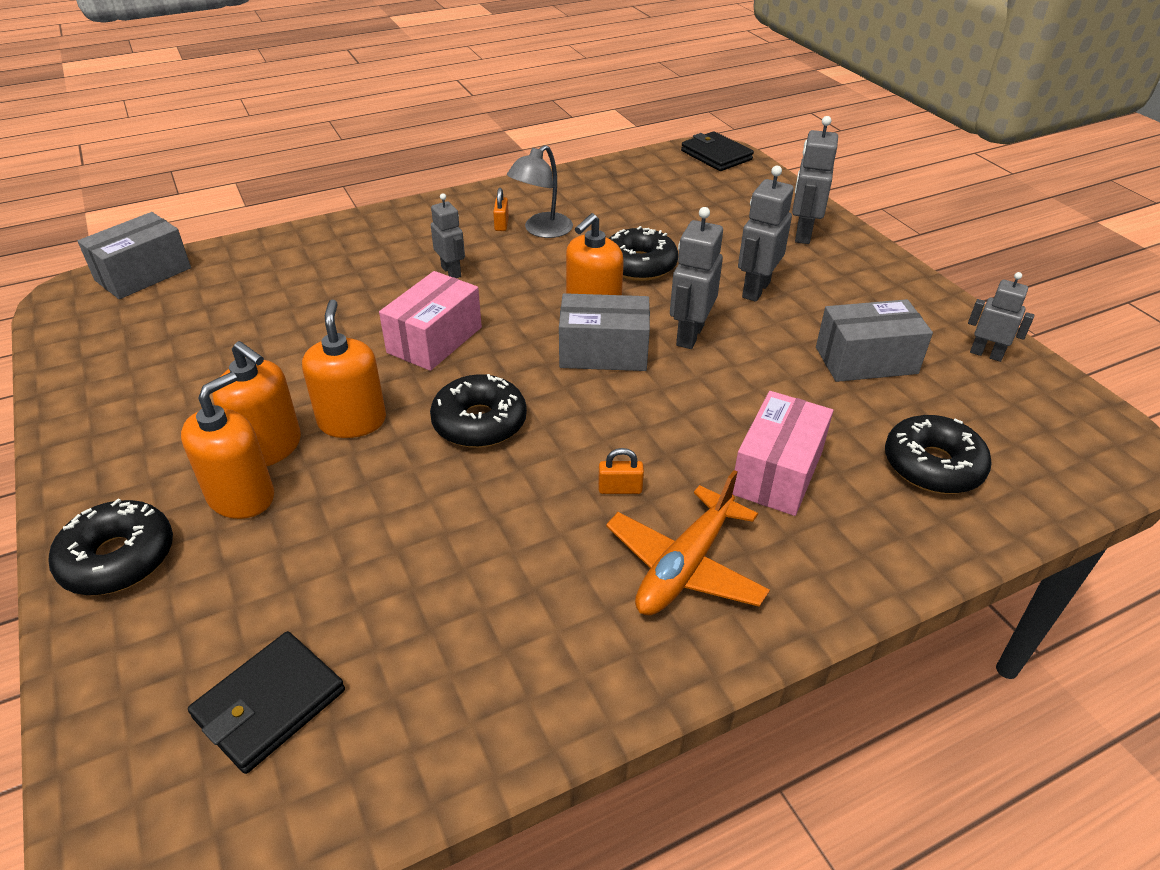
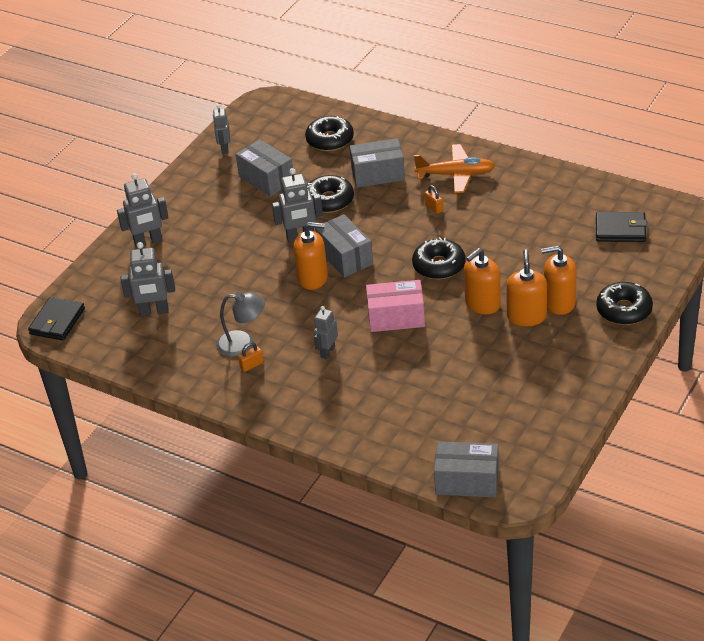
camera: 120 degrees left, 0 degrees up
black donut [609,226,678,281] -> black donut moved to [307,175,354,213]
pink box [732,391,833,516] -> grey box [349,138,405,188]
grey robot [738,166,794,302] -> grey robot moved to [121,242,175,316]

